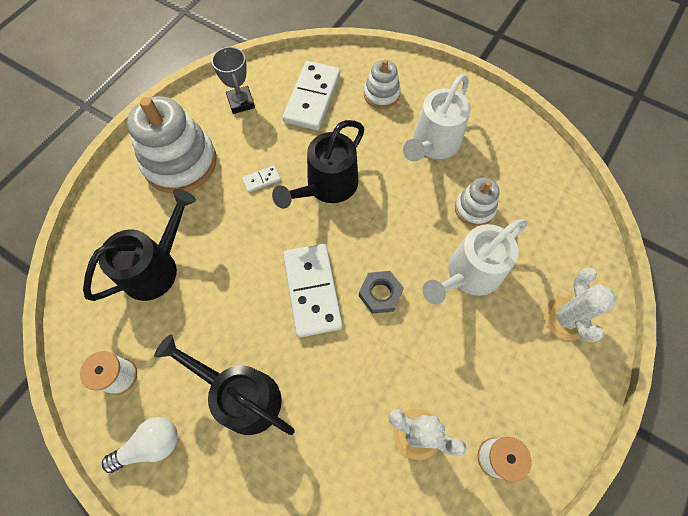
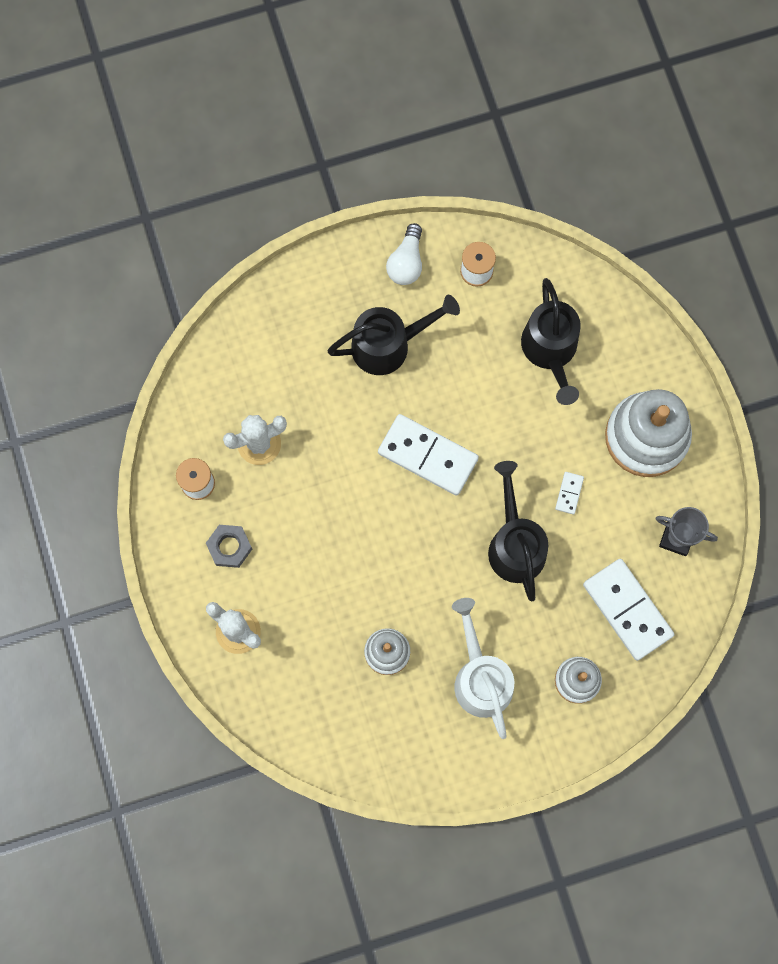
camera: 130 degrees right, 10 degrees up
grey nut [359,271,404,313] -> grey nut moved to [206,525,252,568]
white watering can [423,219,527,305] -> none

